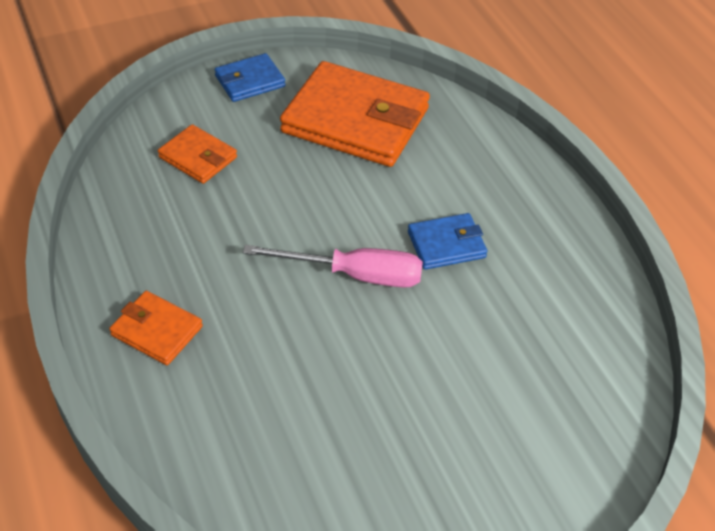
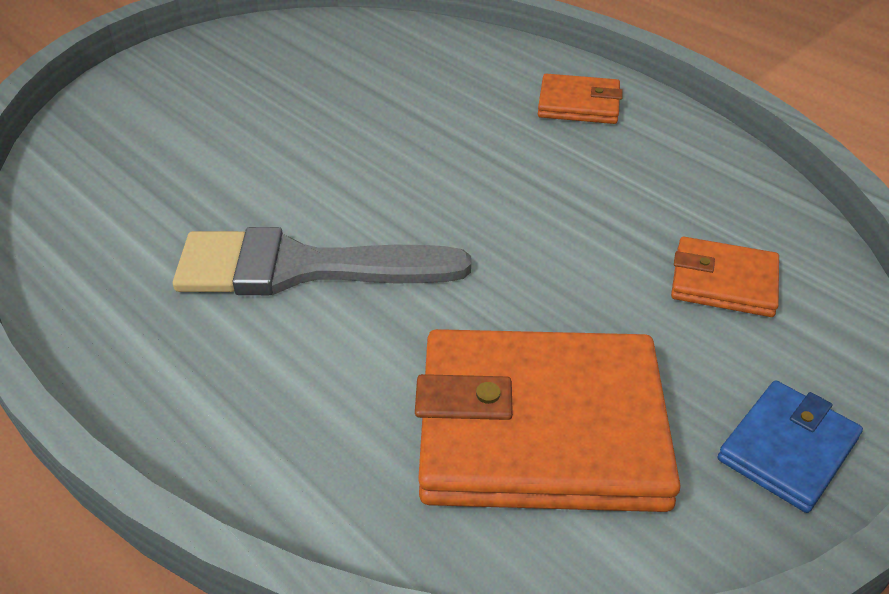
camera: 160 degrees right, 5 degrees down
pink screwdriver [243,245,423,288] -> none
blue wallet [408,213,488,270] -> grey brush [173,227,471,295]

